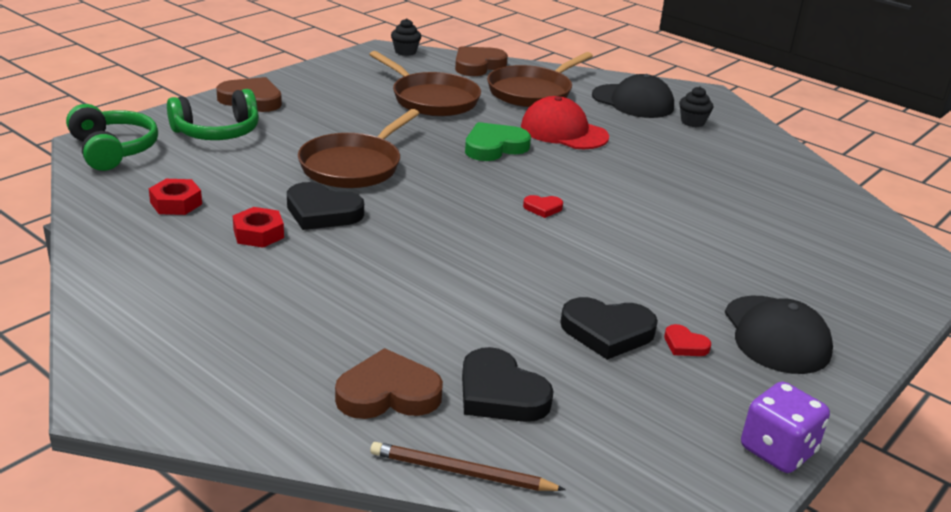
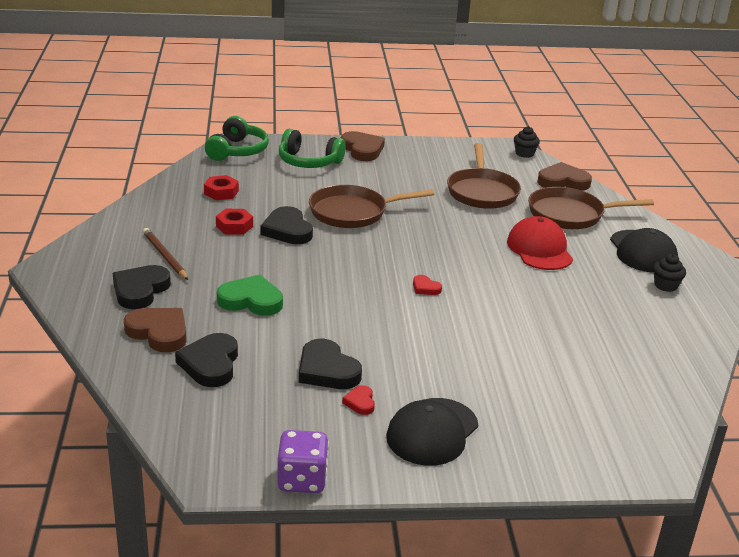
camera: 45 degrees right, 0 degrees up
brown pencil [370,442,566,491] -> brown pencil moved to [143,228,188,280]
green heart [465,122,531,161] -> green heart moved to [217,274,283,316]
none -> black heart [113,265,171,309]

